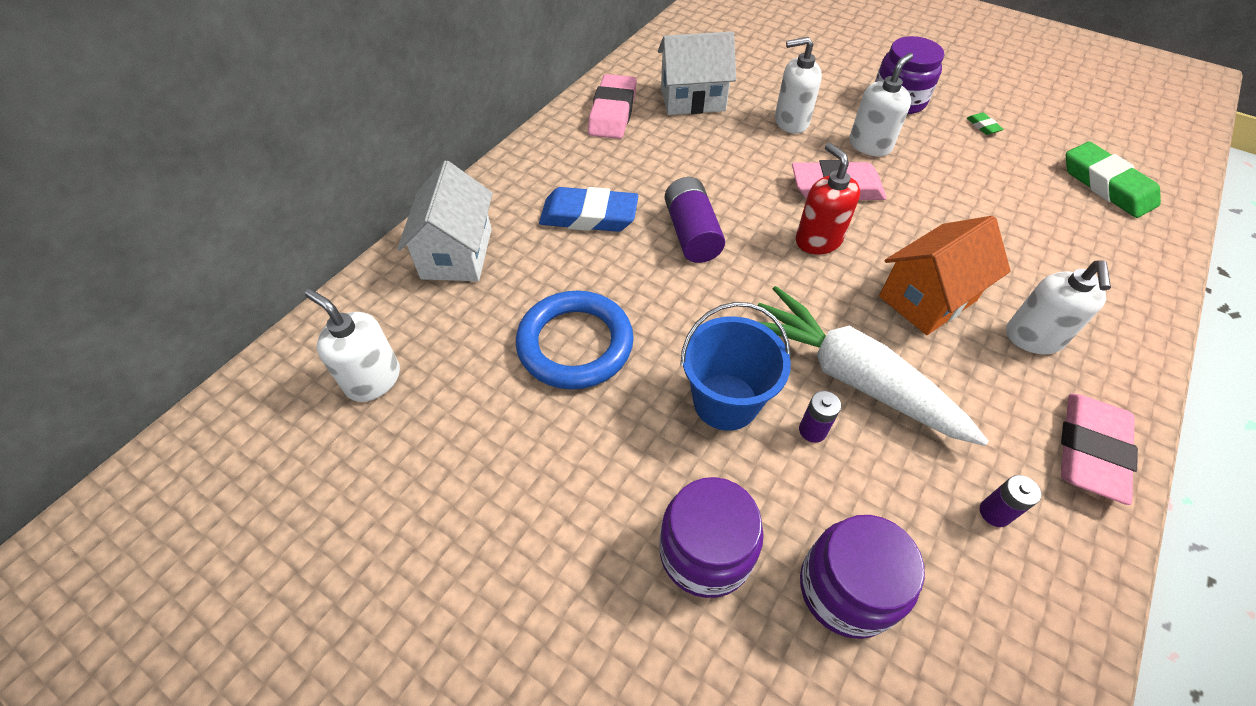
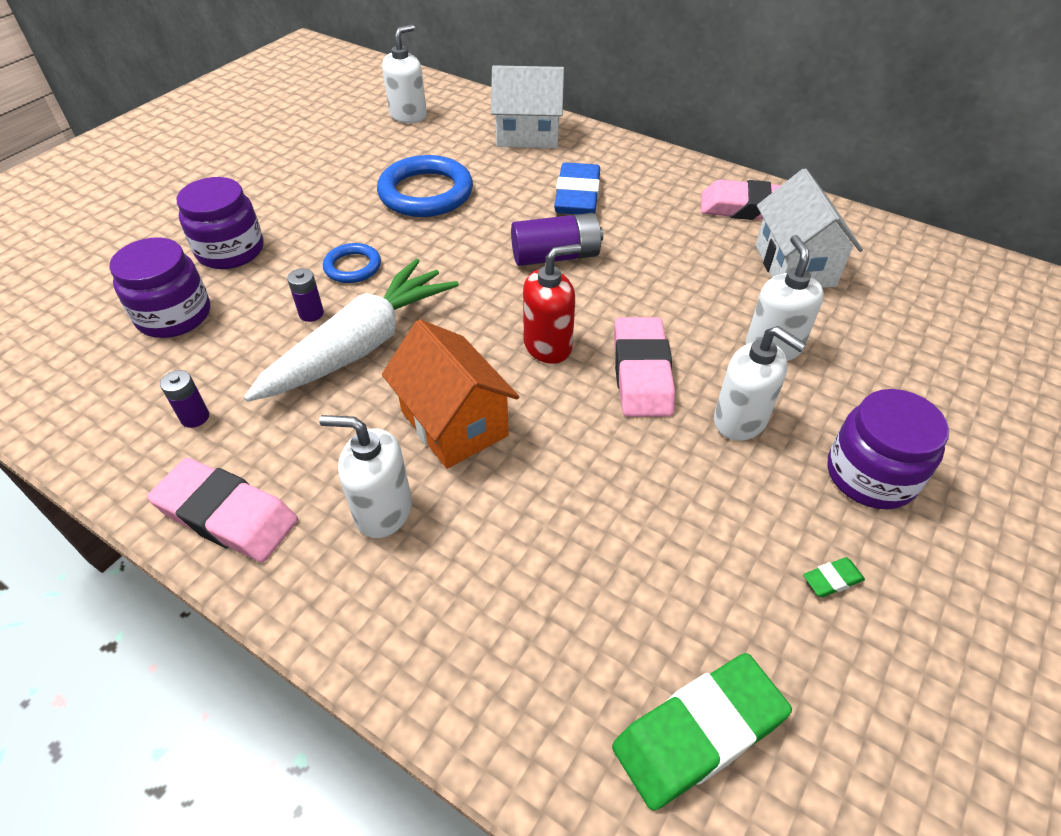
camera: 90 degrees right, 5 degrees down
blue bucket [680,302,791,431] -> blue ring [323,243,381,283]

